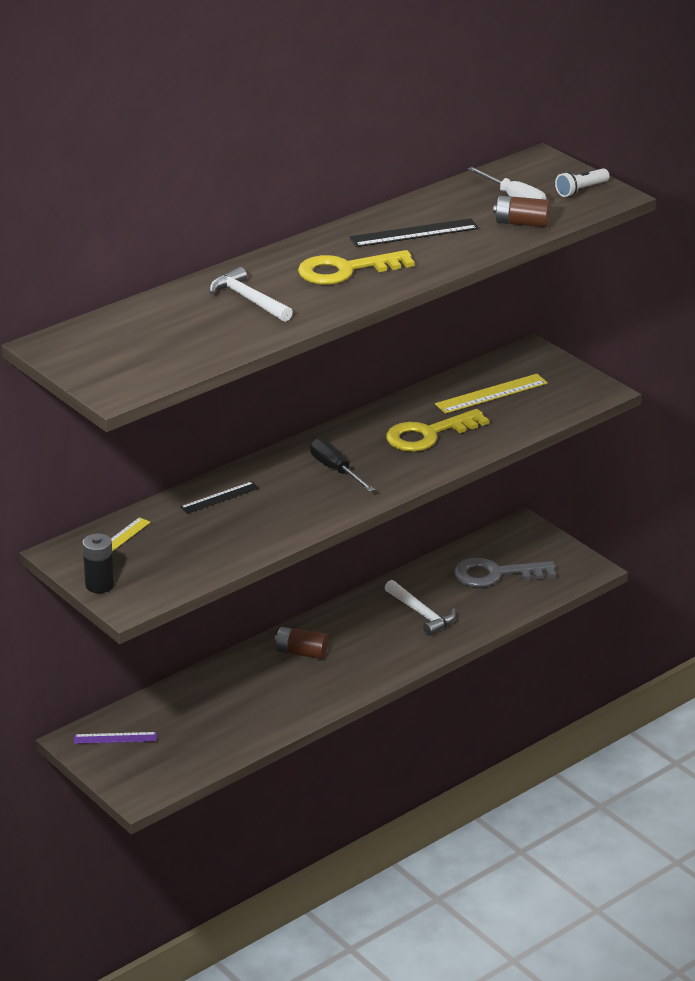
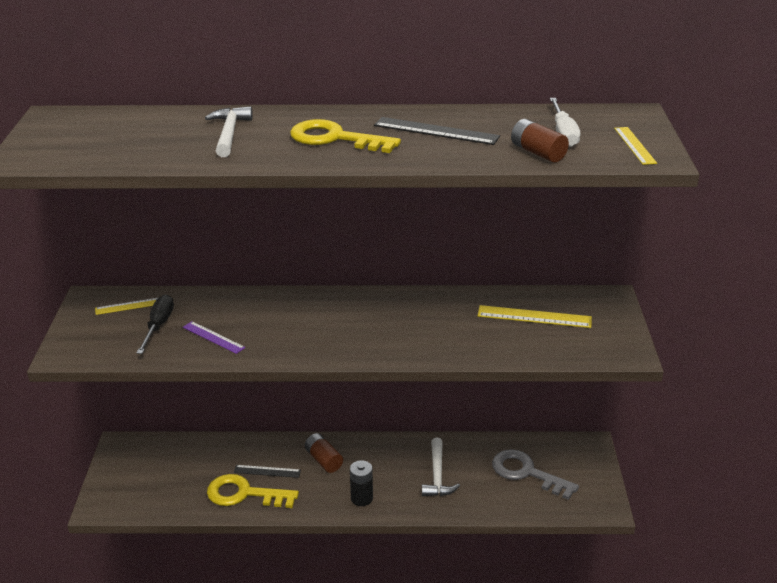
camera: 40 degrees right, 0 degrees up
purple ruler [74,732,157,744] -> purple ruler moved to [183,321,245,354]
black battery [82,533,114,593] -> black battery moved to [350,460,373,506]
black ruler [180,481,259,514] -> black ruler moved to [234,465,301,478]
black screwdriver [310,438,375,492] -> black screwdriver moved to [137,295,174,354]
yellow key [386,409,489,452] -> yellow key moved to [207,474,299,508]
white flashlight [555,168,610,197] -> yellow ruler [614,127,657,165]

